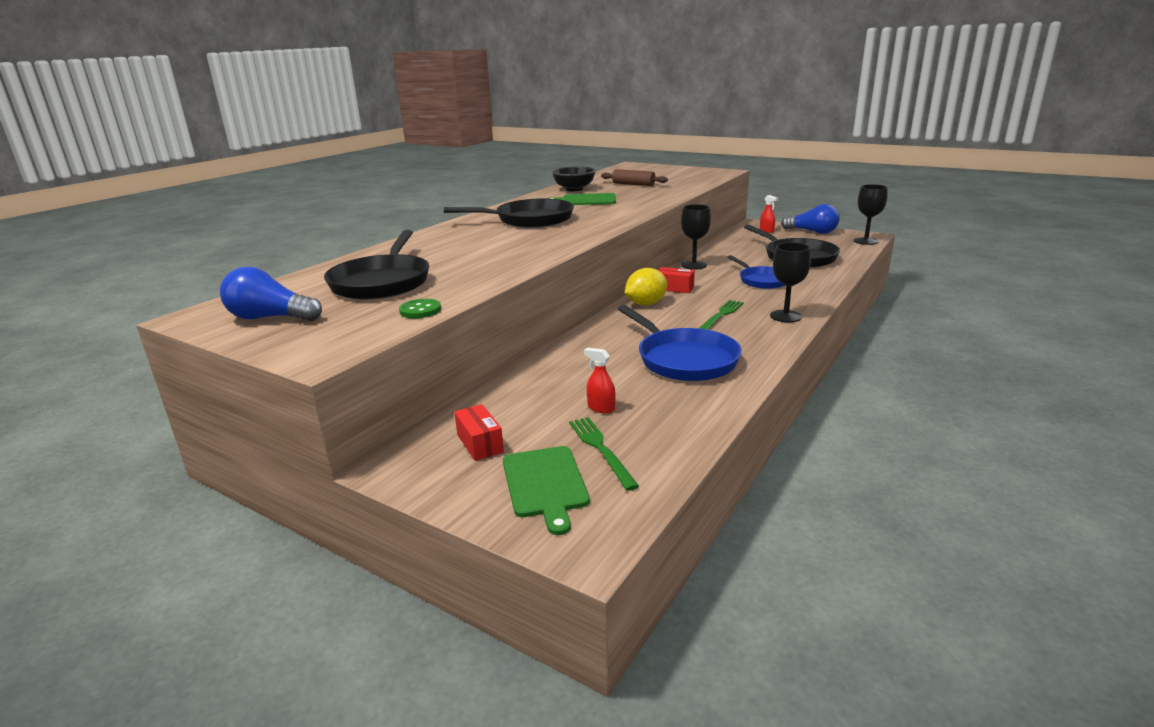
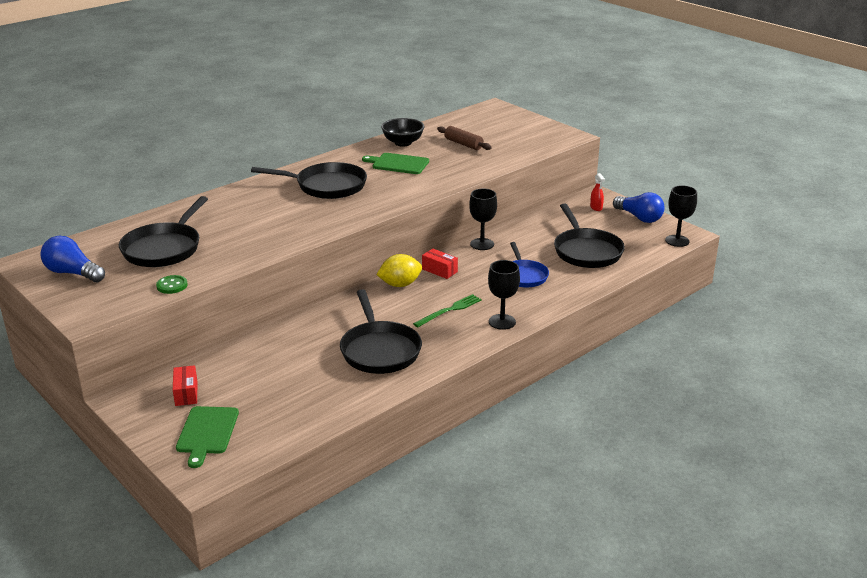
camera: 15 degrees right, 5 degrees up
green fork [569,417,639,491] -> none
red spray bottle [584,348,615,413] -> none
blue pan [618,305,742,381] -> black pan [340,289,422,374]

